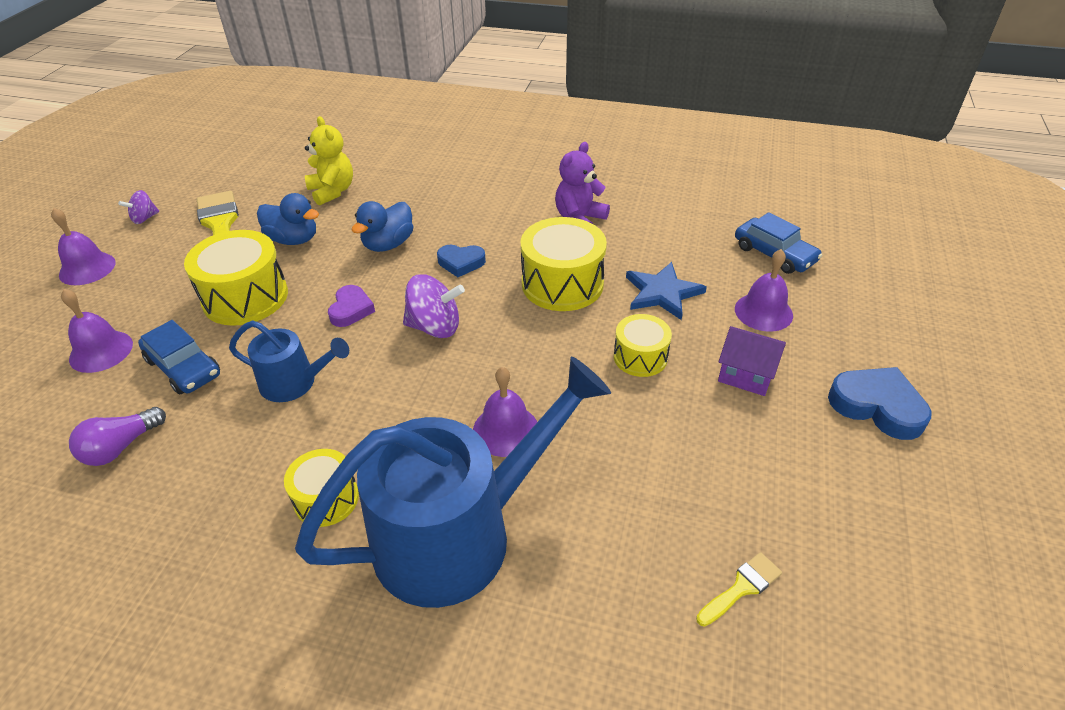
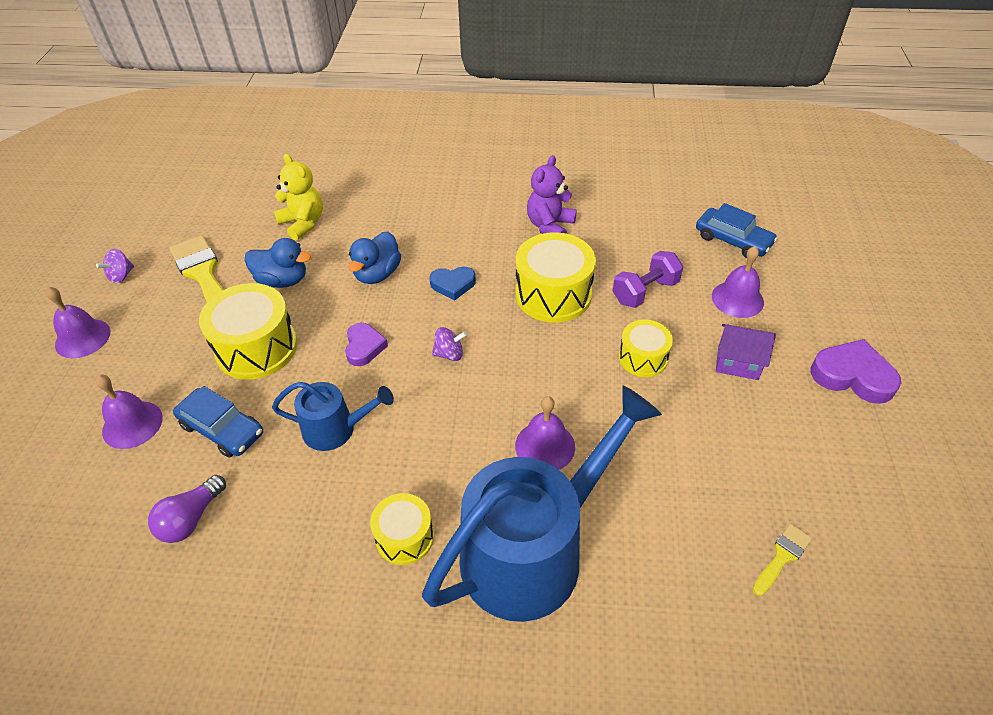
camera: 10 degrees left, 5 degrees up
purple spinning top [403,274,465,338] -> purple spinning top [432,327,467,361], size x0.59
blue star [626,262,707,320] -> purple dumbbell [613,251,683,308]
blue heart [828,367,932,440] -> purple heart [810,339,901,404]

